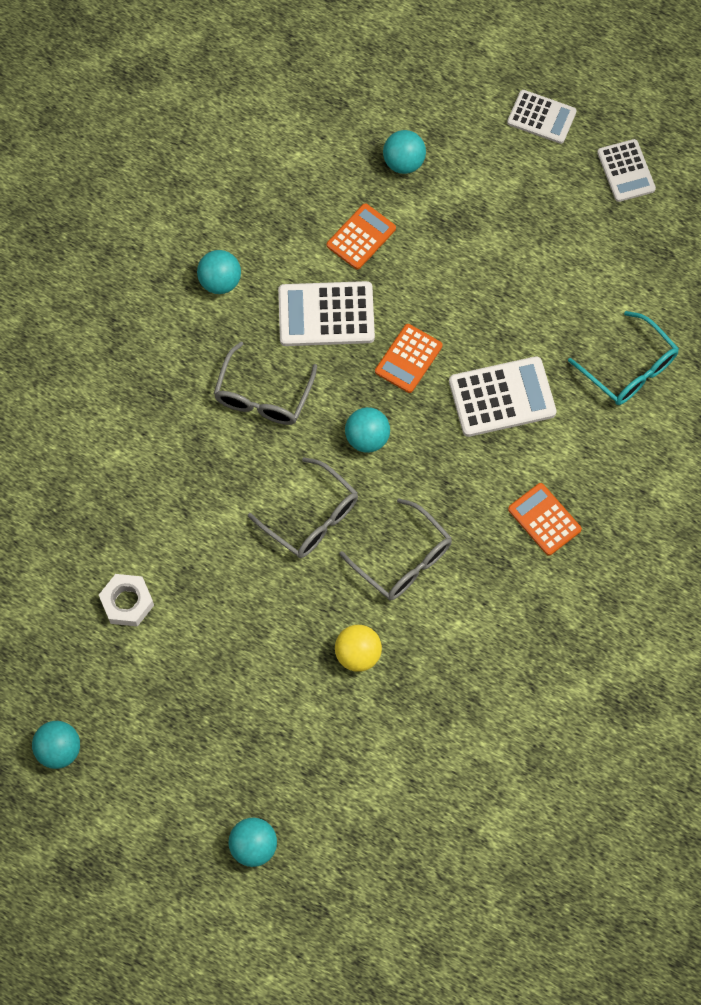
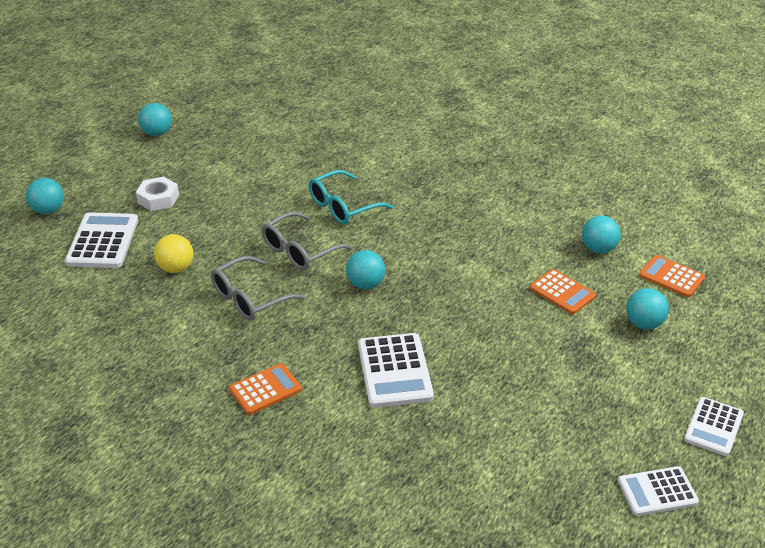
camera: 95 degrees right, 30 degrees down
white nut [99,574,154,627] -> white nut moved to [136,177,179,211]
turquoise ball [197,250,241,294] -> turquoise ball moved to [582,216,621,253]
grey glasses [214,342,317,425] -> none
white calculator [278,281,375,346] -> white calculator moved to [65,212,138,268]
orange calculator [375,324,442,393] -> orange calculator moved to [639,255,705,297]
turquoise glasses [568,311,679,405] -> turquoise glasses moved to [309,170,393,224]

